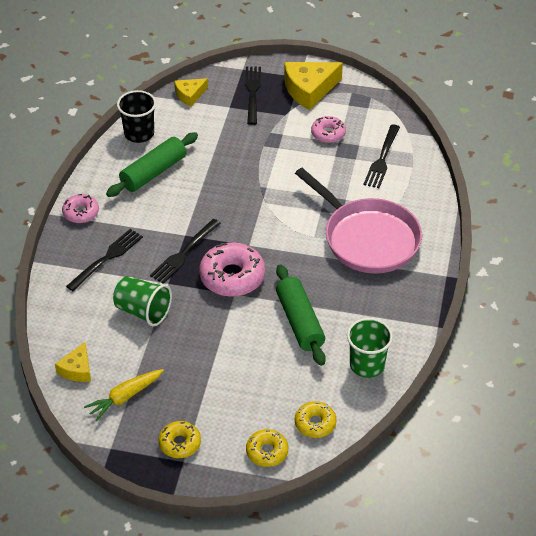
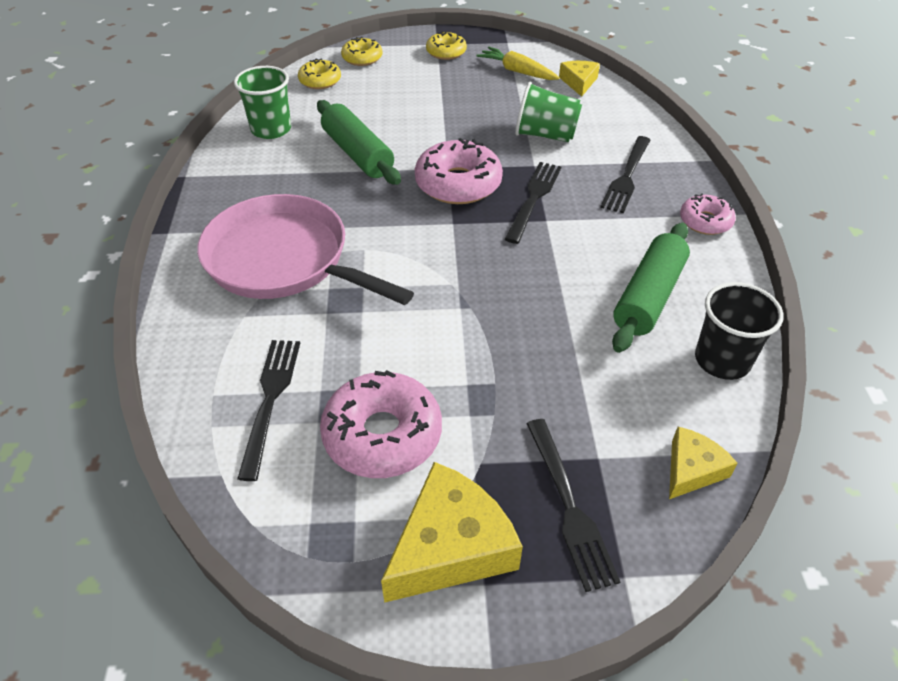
camera: 165 degrees right, 0 degrees up
yellow carrot [84,369,164,422] -> yellow carrot turned 90 degrees counterclockwise [476,47,560,80]
pink donut [311,116,346,143] -> pink donut [320,370,442,478], size x1.73

